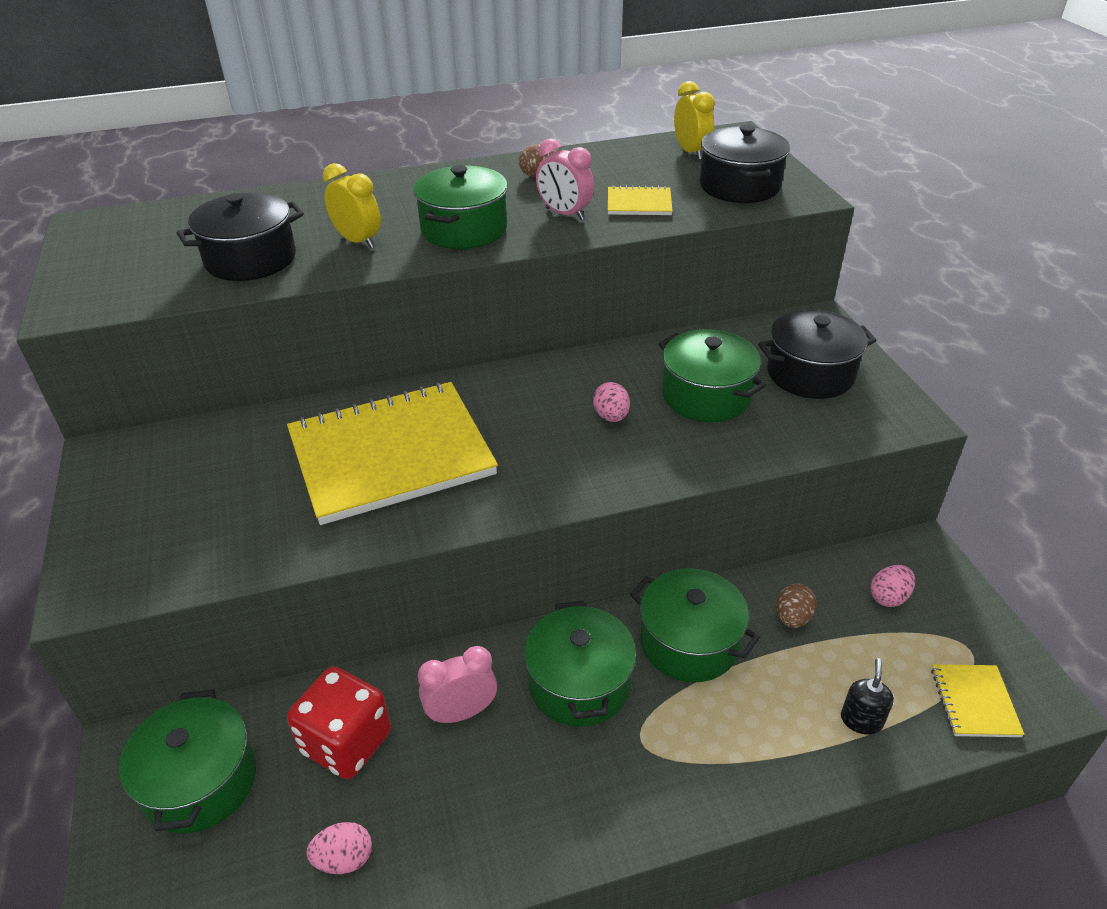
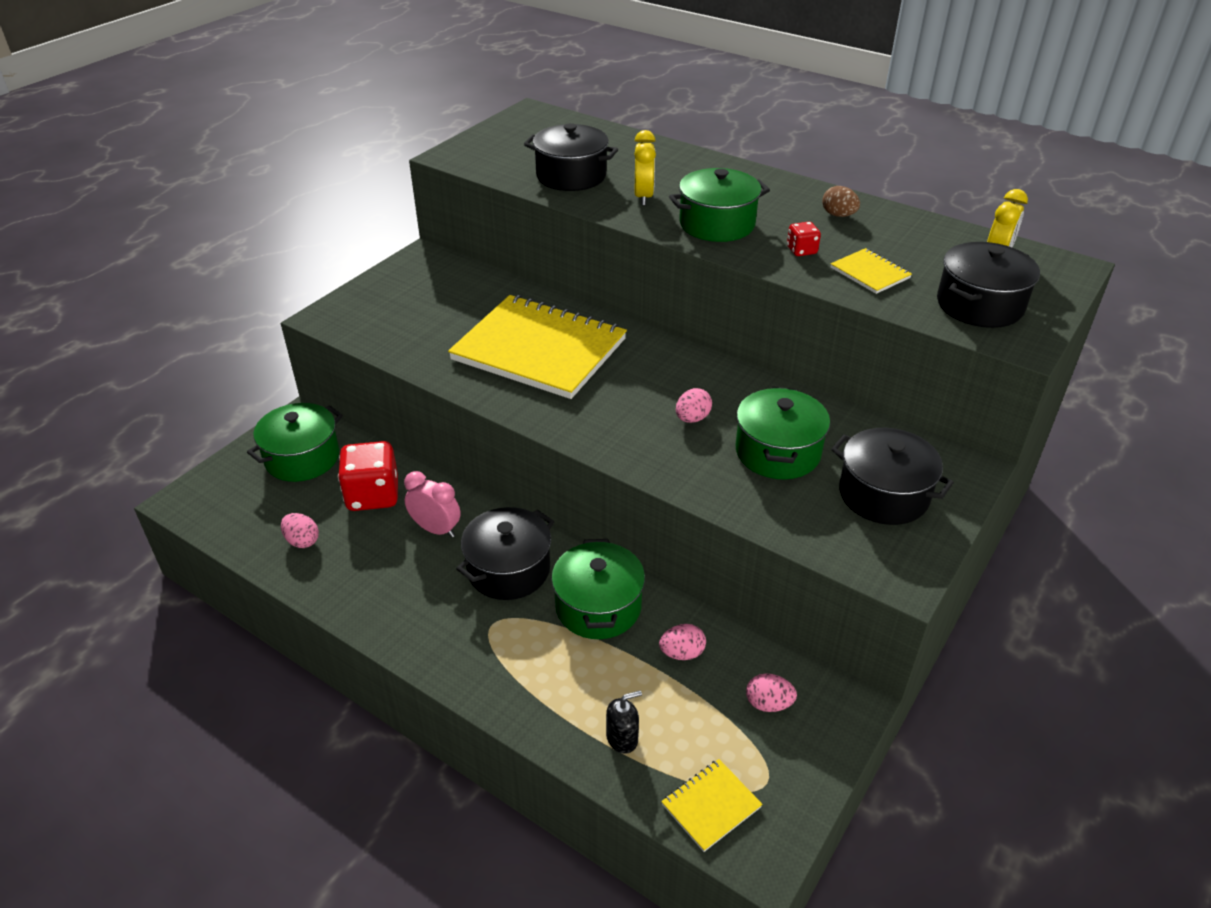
camera: 50 degrees right, 0 degrees up
green pot [524,601,636,727] -> black pot [456,507,554,600]
pink clock [536,138,594,220] -> red dice [787,222,821,256]
brown egg [776,583,817,628] -> pink egg [659,624,706,660]

